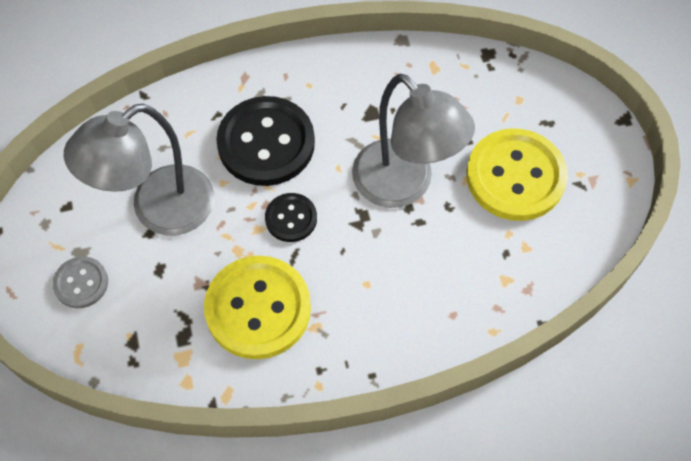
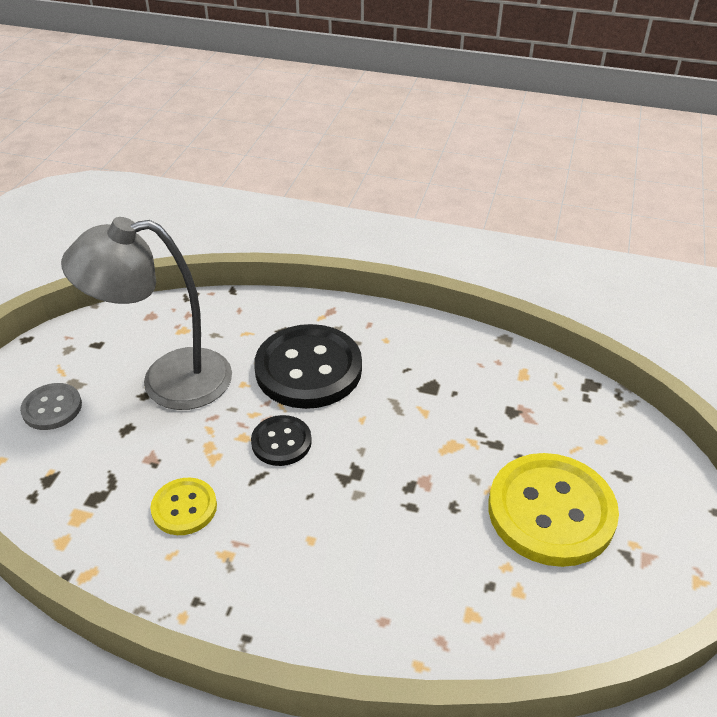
camera: 30 degrees right, 20 degrees down
yellow button [204,256,311,359] -> yellow button [150,478,217,535], size x0.52
grey lamp [352,74,475,208] -> none

